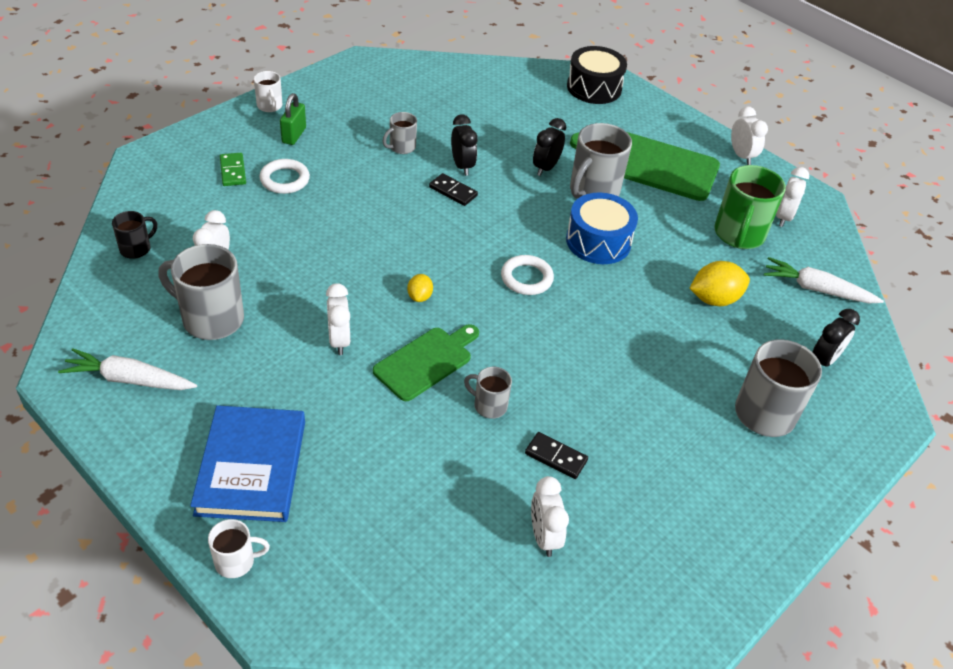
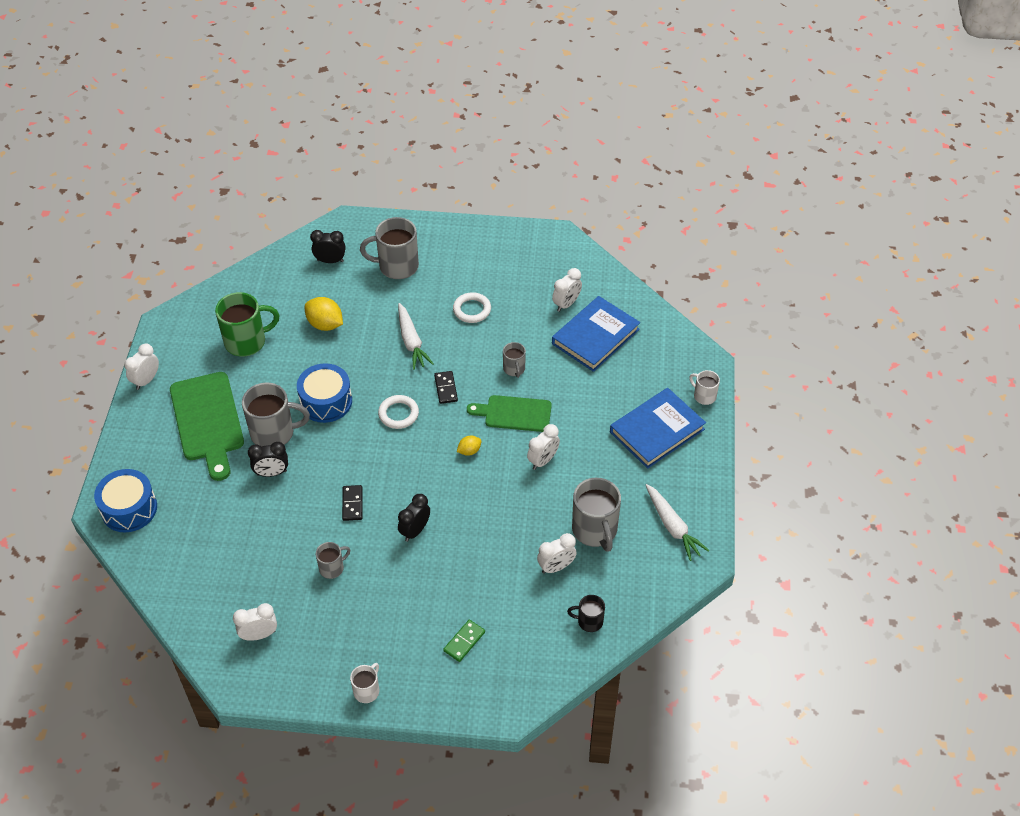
camera: 125 degrees left, 5 degrees up
white ring [259,159,310,194] -> white ring moved to [453,292,491,323]
green padlock [280,93,306,145] -> none
grey mug [382,112,417,154] -> grey mug turned 45 degrees counterclockwise [316,542,350,579]
black clock [451,114,478,176] -> black clock moved to [398,494,430,542]
black domino [525,432,588,479] -> black domino moved to [434,371,458,404]
black drum [567,46,627,104] -> blue drum [94,469,157,532]
white carrot [764,257,884,303] -> white carrot moved to [398,303,434,370]
white clock [776,167,809,227] -> white clock moved to [233,603,277,641]
none -> blue book [552,296,640,372]

